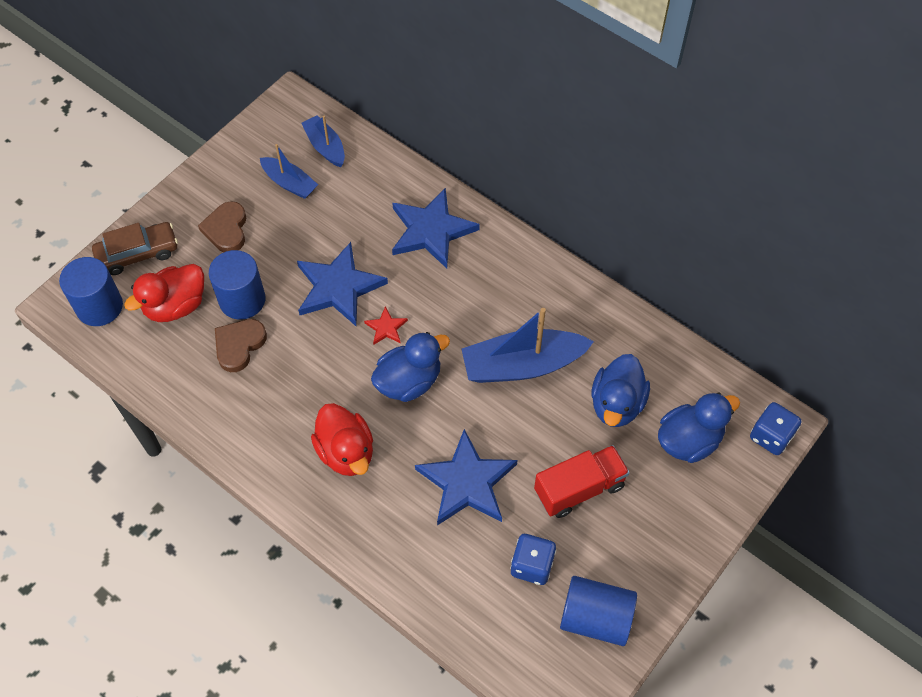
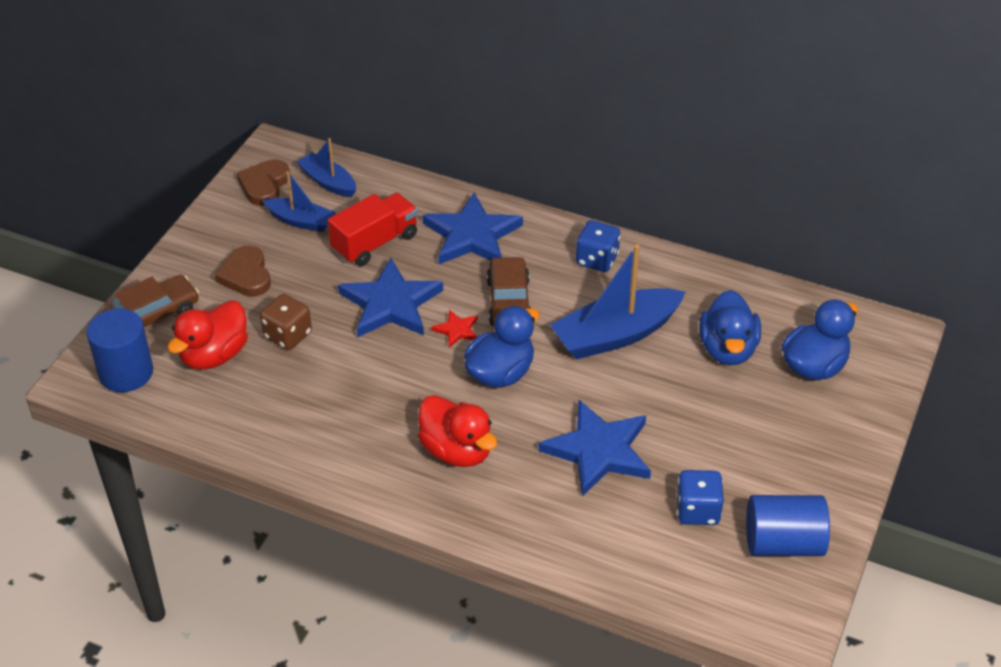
camera: 15 degrees left, 15 degrees down
blue cylinder [209,250,265,320] -> brown dice [260,294,312,350]
brown heart [215,319,267,372] -> brown heart moved to [237,159,290,206]
red truck [534,445,630,518] -> red truck moved to [328,193,418,266]
blue dice [750,402,801,455] -> blue dice moved to [576,220,620,272]
none -> brown car [487,257,531,326]

